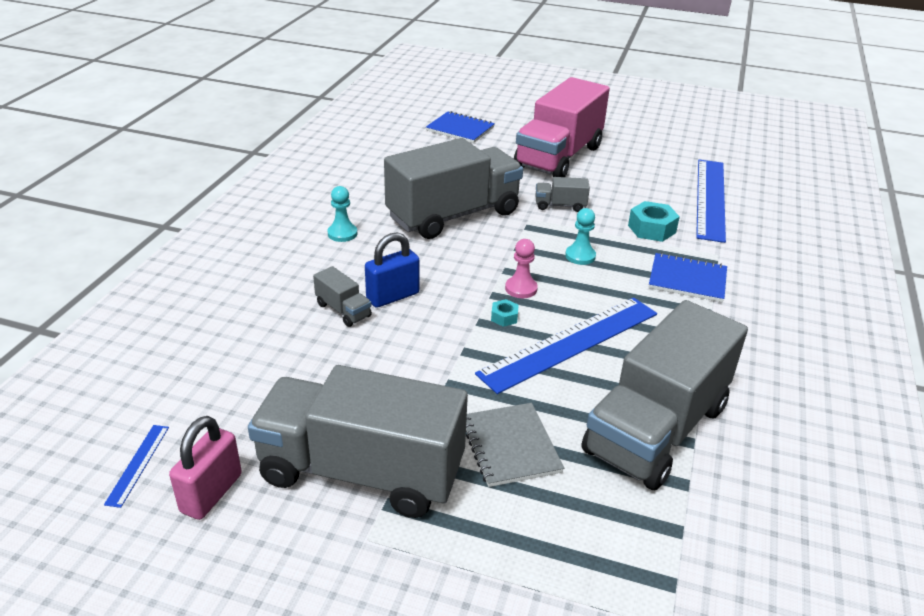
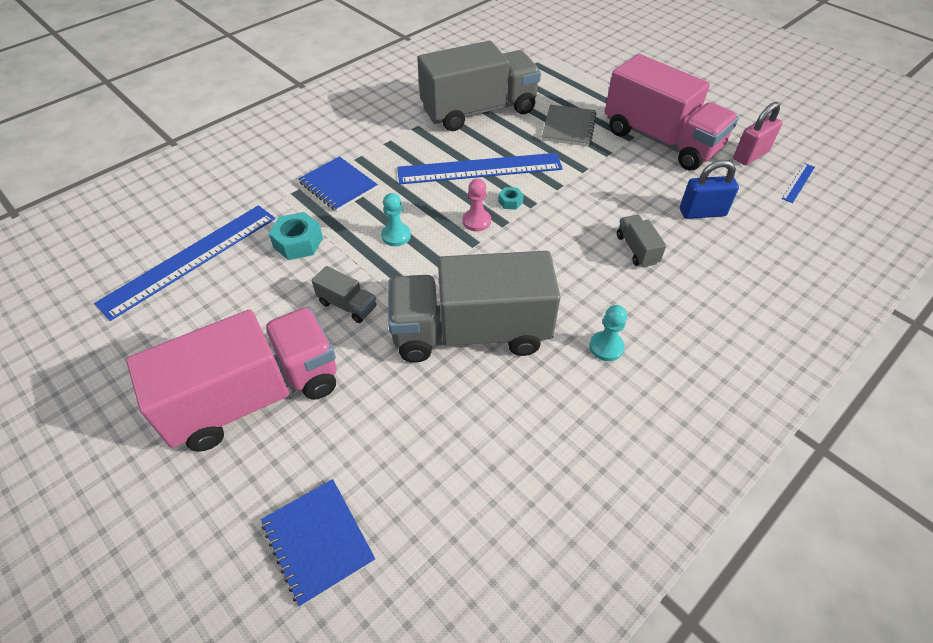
camera: 150 degrees left, 15 degrees up
grey truck [248,365,468,518] -> pink truck [605,54,739,171]
blue padlock [365,232,420,308] -> blue padlock moved to [680,160,739,219]

